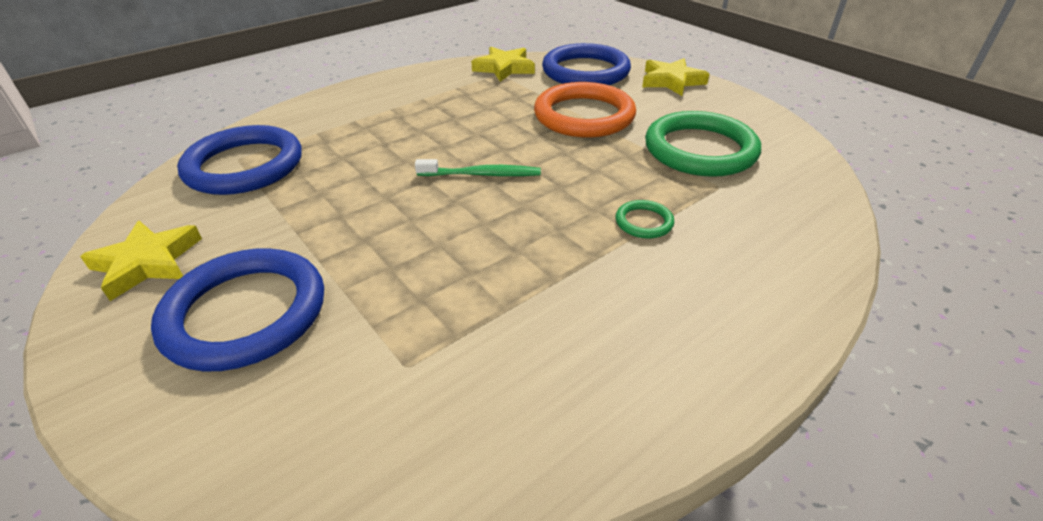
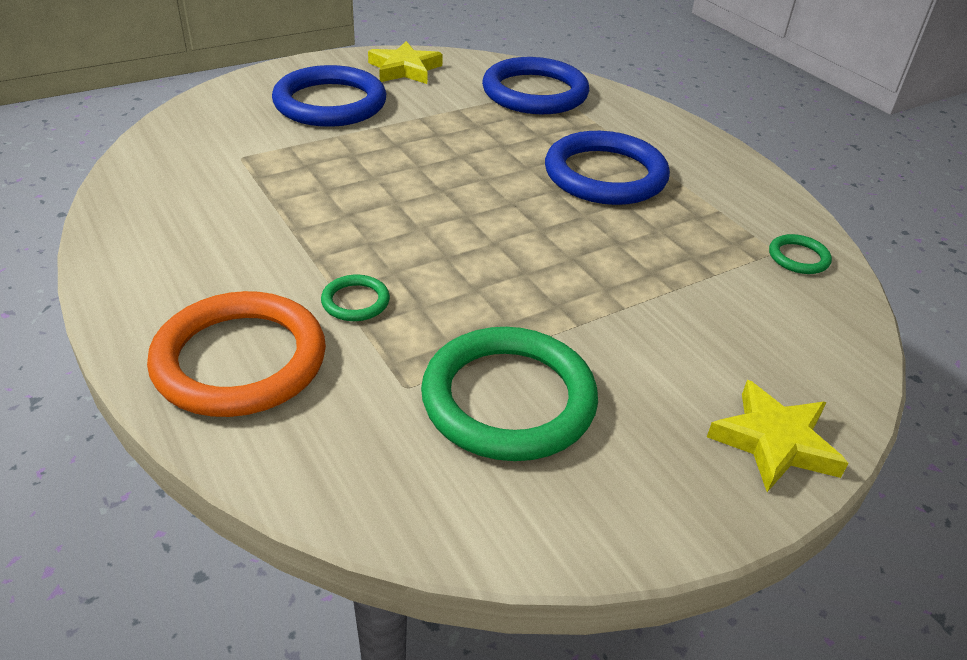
camera: 95 degrees right, 0 degrees up
green toothbrush [415,159,541,176] -> none
yellow star [471,47,535,82] -> green ring [769,234,832,274]
orange ring [534,82,636,138] -> orange ring moved to [147,291,326,417]
blue ring [542,43,631,85] -> blue ring moved to [545,131,670,205]

